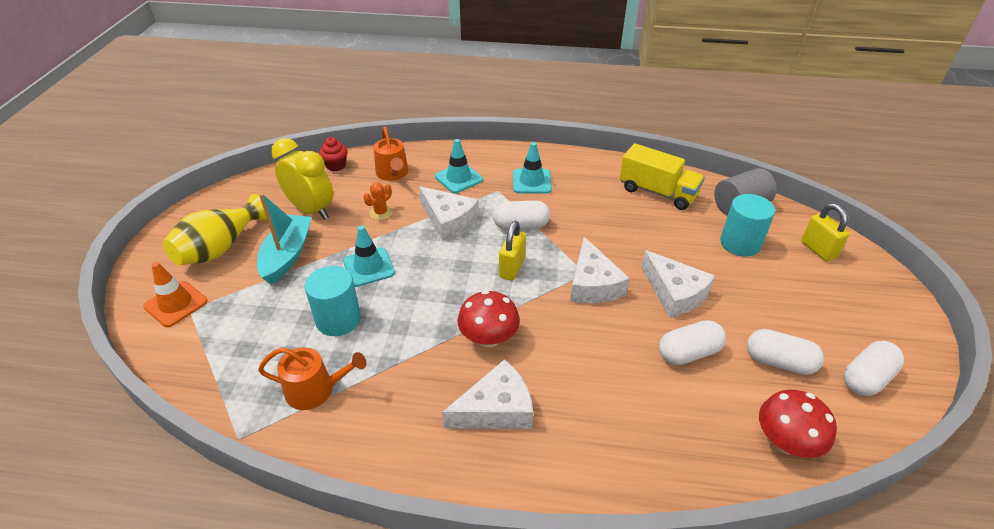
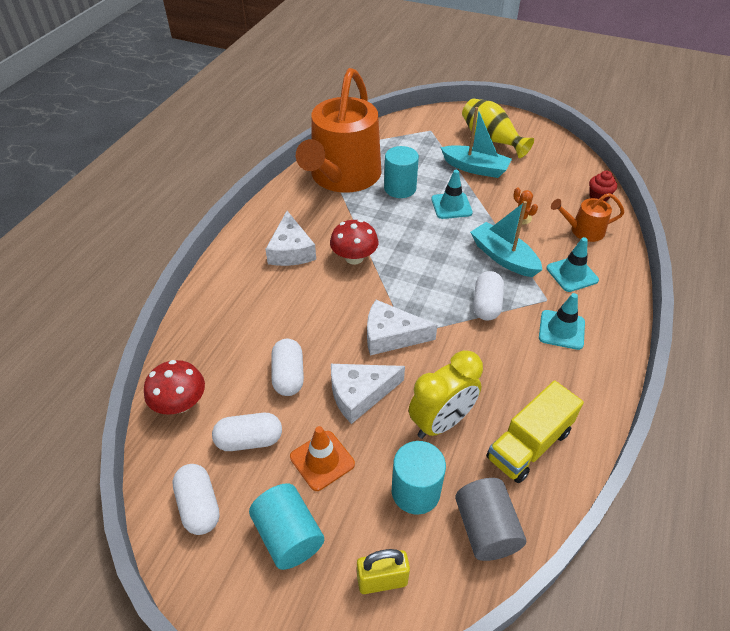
camera: 105 degrees right, 5 degrees up
orange traffic cone [143,262,208,327] -> orange traffic cone moved to [290,426,355,491]
orange watering can [258,347,366,410] -> orange watering can [296,68,381,193], size x2.37
yellow clock [271,138,333,220] -> yellow clock moved to [409,350,483,439]
white cheese [419,186,479,241] -> turquoise boat [470,201,543,277]
yellow padlock [499,221,526,281] -> none
white capsule [747,329,824,375] -> white capsule turned 45 degrees clockwise [212,413,282,451]
none -> turquoise cylinder [249,483,324,570]

